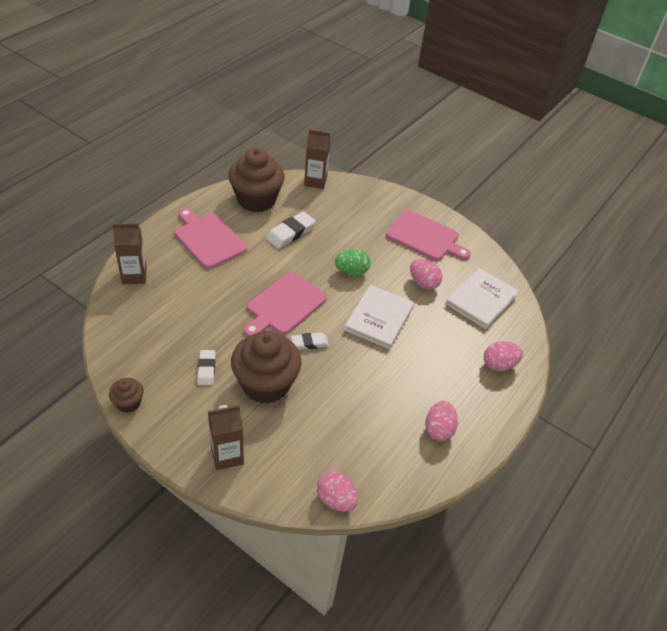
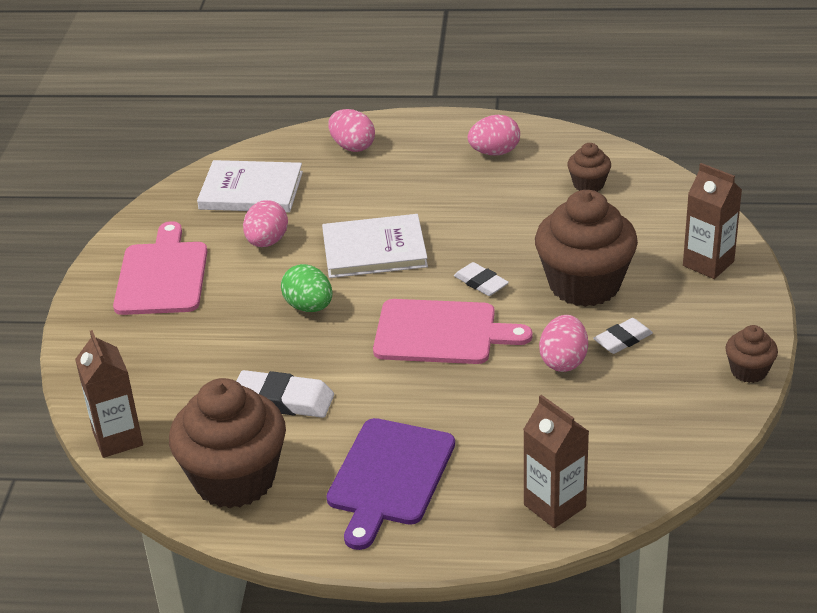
camera: 115 degrees left, 10 degrees down
pink cutting board [174,208,247,269] -> purple cutting board [326,418,455,550]
pink egg [317,471,358,512] -> pink egg moved to [539,315,588,372]
none -> brown cupcake [567,143,611,192]

